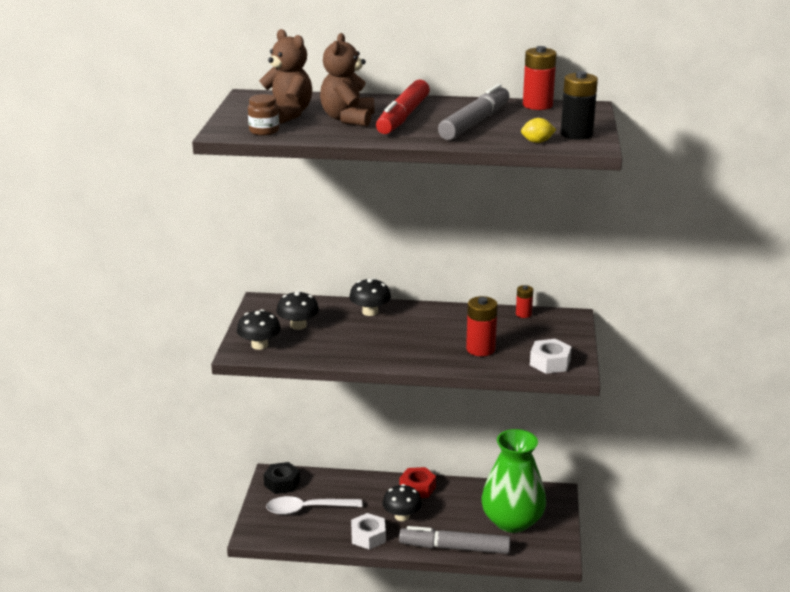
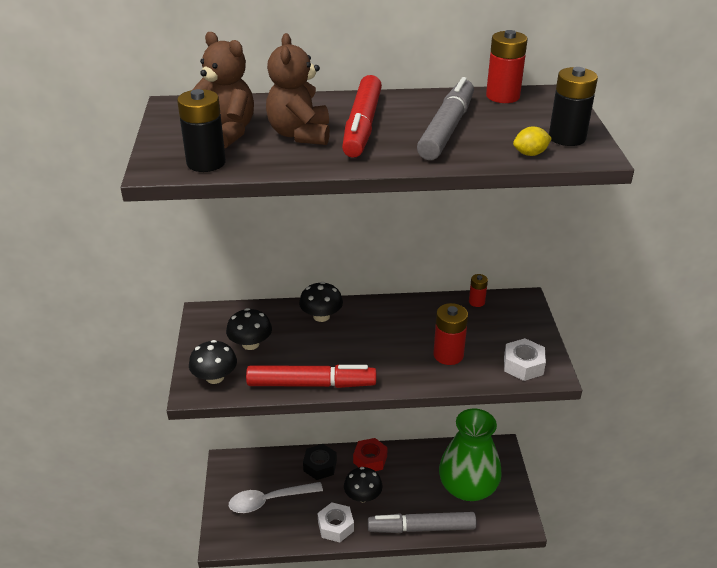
camera: 10 degrees left, 10 degrees up
brown jar [248,94,279,135] -> black battery [177,89,226,172]
black nut [263,462,300,494] -> black nut moved to [303,444,337,480]
none -> red marker [246,365,376,388]

